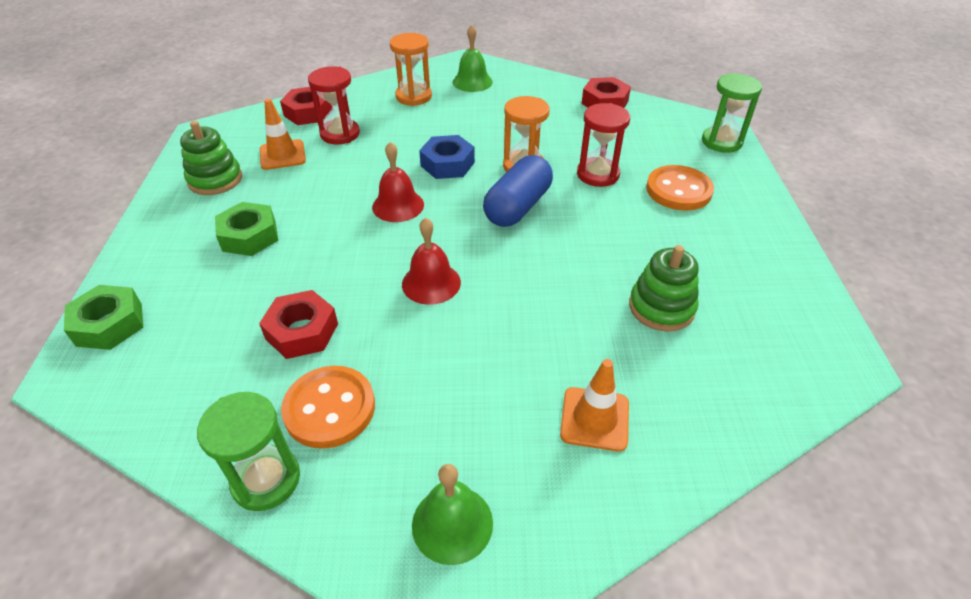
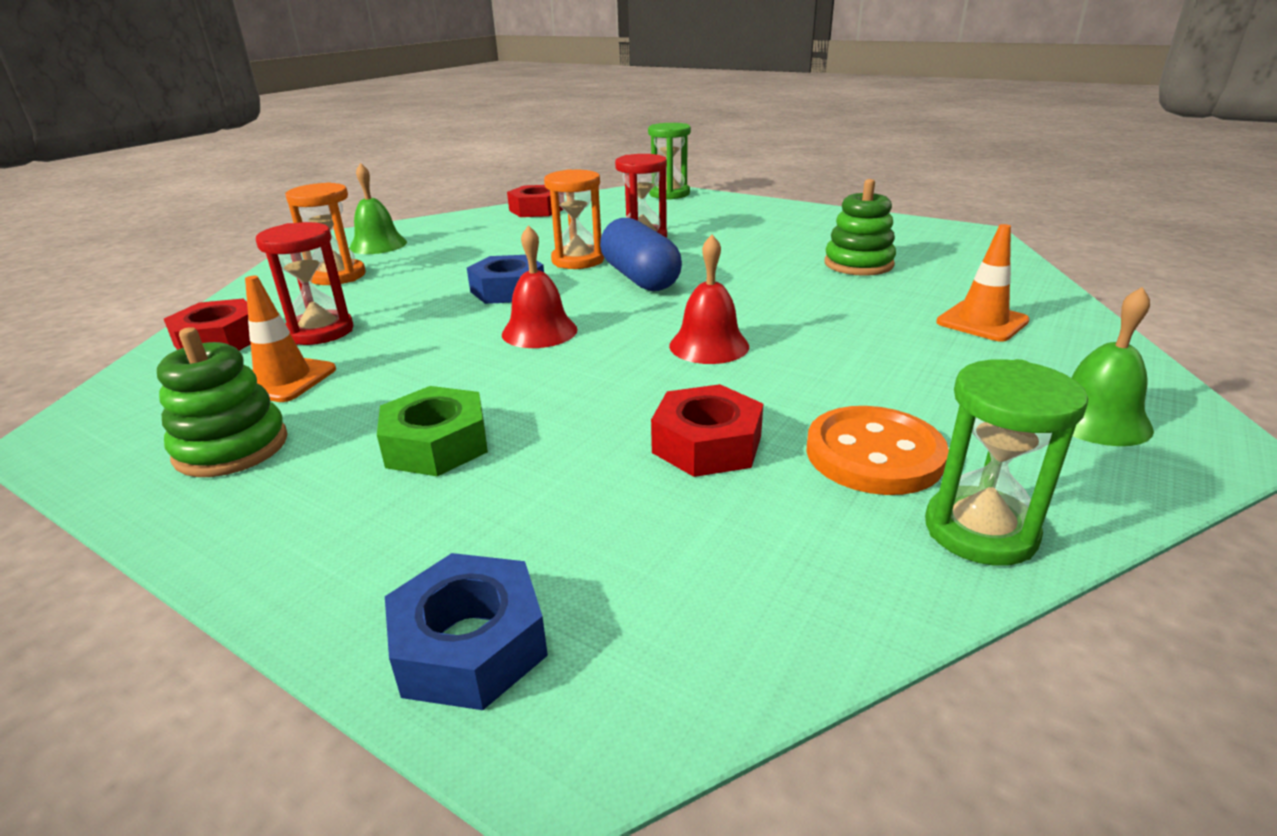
camera: 55 degrees left, 15 degrees down
green nut [64,285,143,350] -> blue nut [385,553,548,710]
orange button [646,165,714,211] -> none

